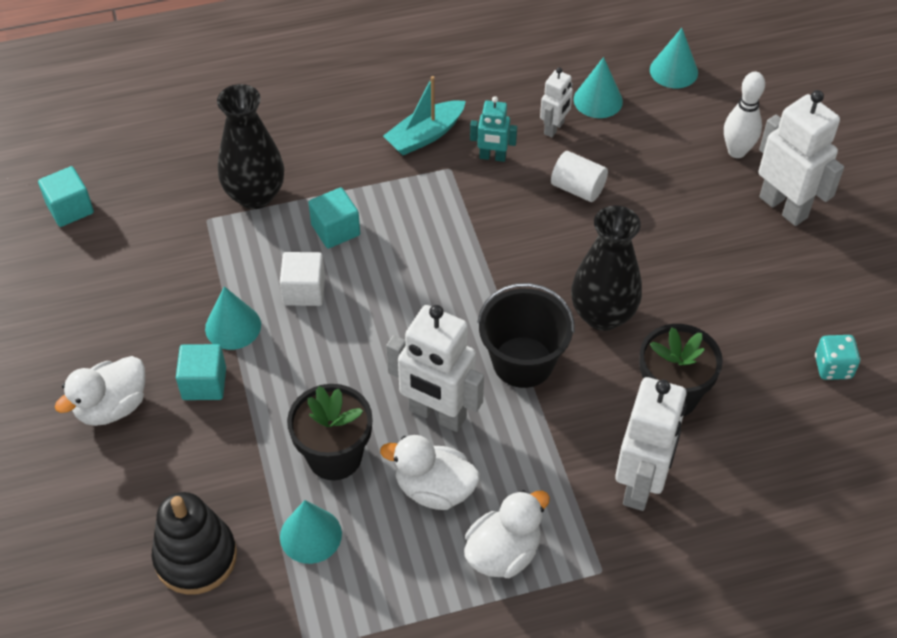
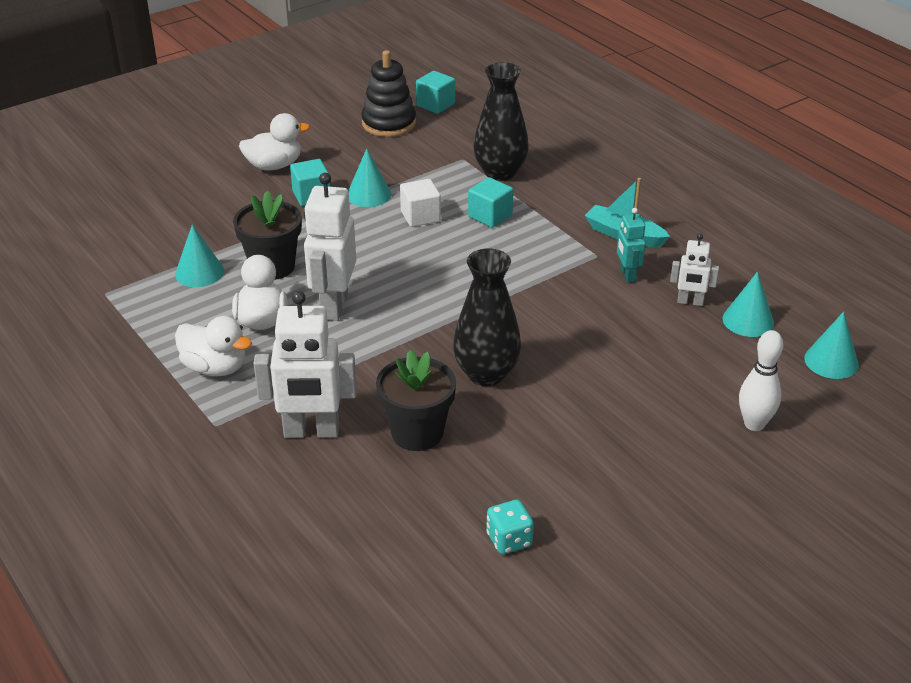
camera: 70 degrees right, 15 degrees down
white duck [55,356,145,426] -> white duck turned 135 degrees clockwise [239,113,310,170]
black stacking toy [152,492,237,595] -> black stacking toy moved to [361,50,416,137]
black bucket [477,283,575,388] -> none
white cylinder [551,151,608,202] -> none
white robot [758,90,844,226] -> none

